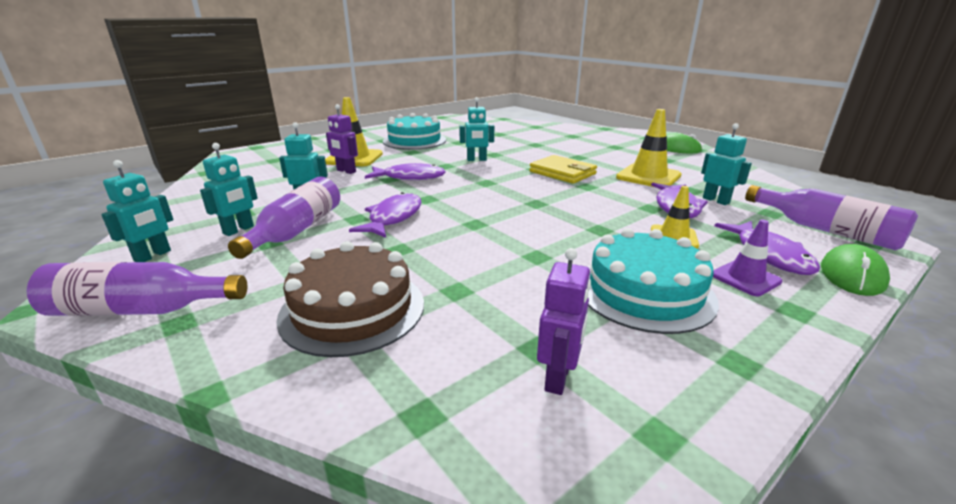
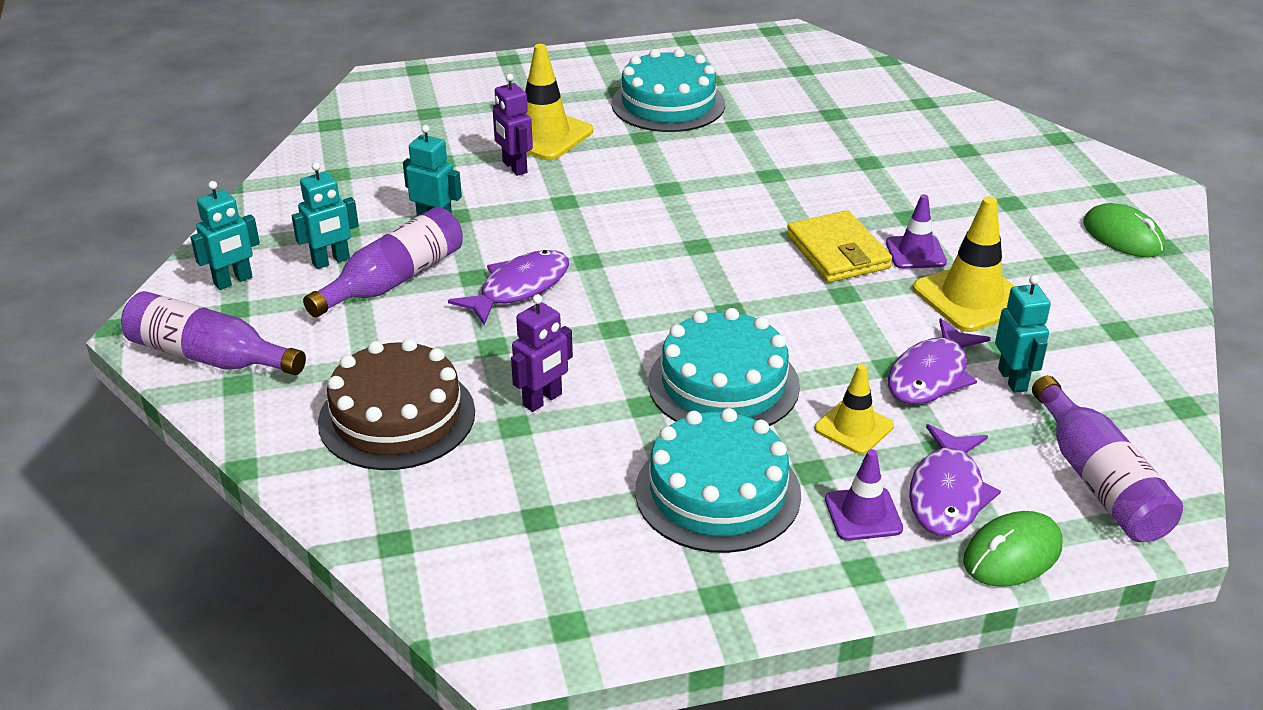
camera: 25 degrees right, 10 degrees up
purple fish [365,163,445,180] -> none
turquoise robot [459,97,494,161] -> none
purple robot [537,248,591,395] -> purple robot moved to [511,294,573,412]
none -> turquoise cake [648,308,800,426]
none -> purple traffic cone [886,194,947,269]

